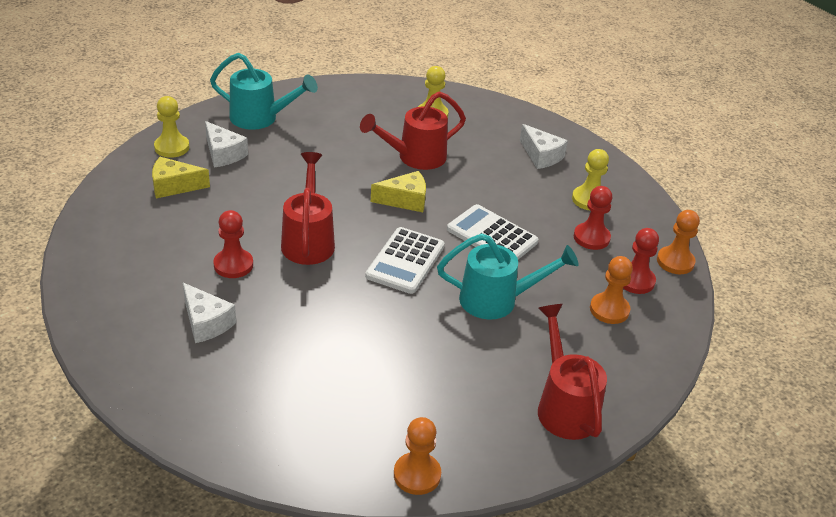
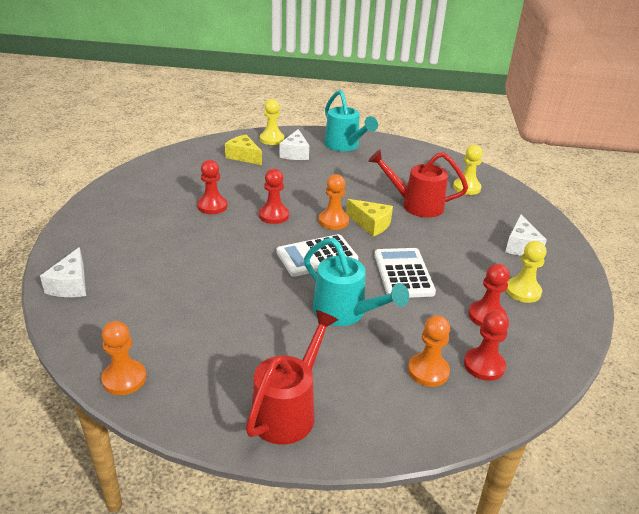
camera: 45 degrees right, 5 degrees down
white cheese [183,283,236,343] -> white cheese moved to [40,247,86,297]
red watering can [281,152,335,265] -> red pawn [259,169,289,224]
orange pawn [657,210,700,274] -> orange pawn moved to [319,174,349,230]

